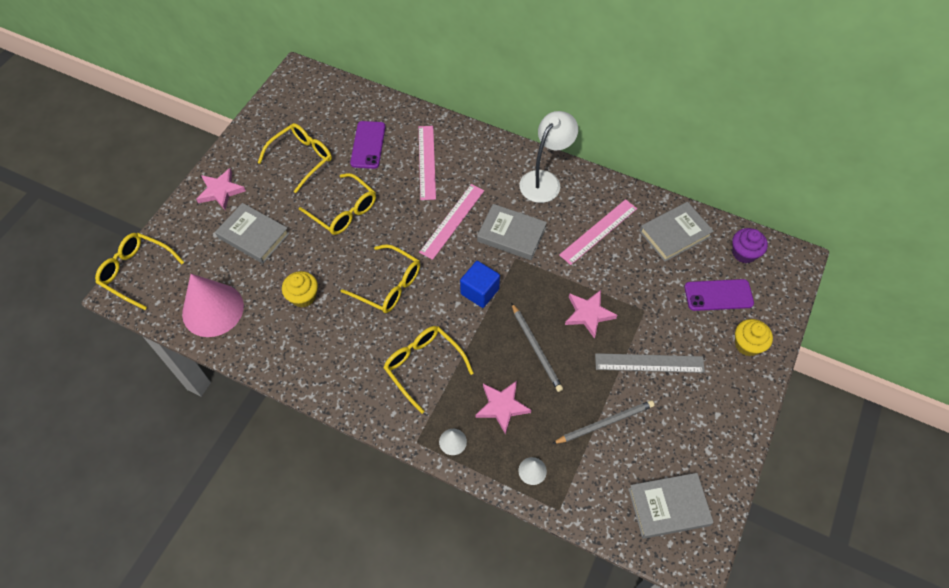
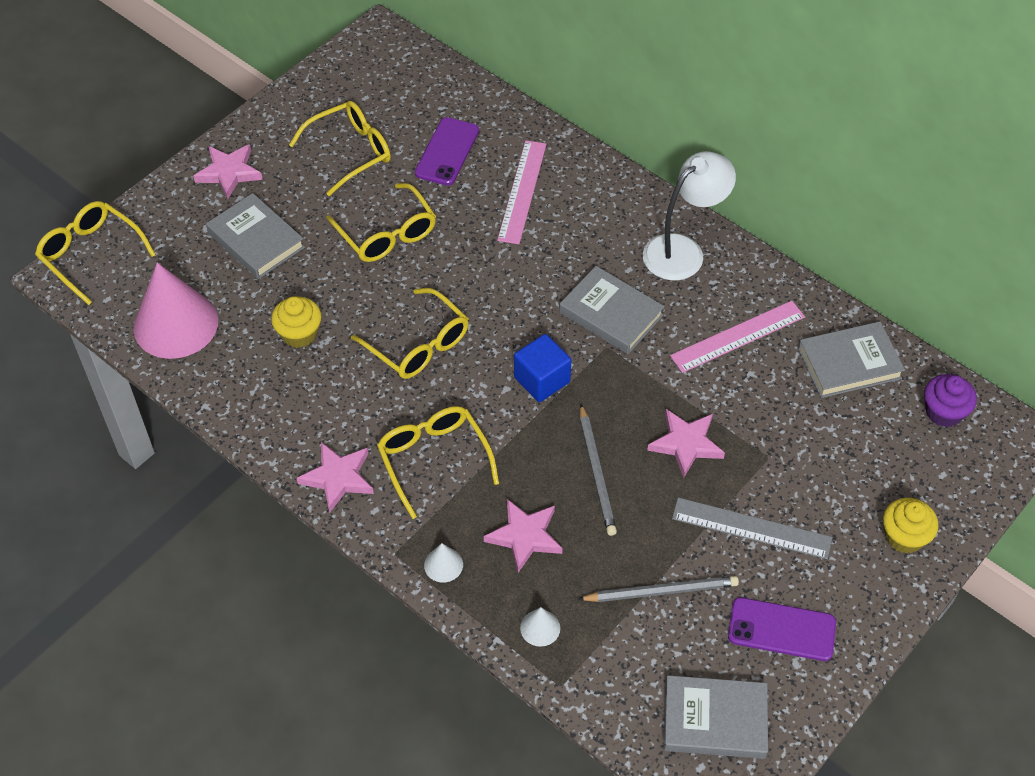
camera: 15 degrees right, 5 degrees down
pink ruler [419,184,484,260] -> none
purple phone [684,279,754,311] -> purple phone moved to [728,597,836,661]
none -> pink star [297,442,374,513]

